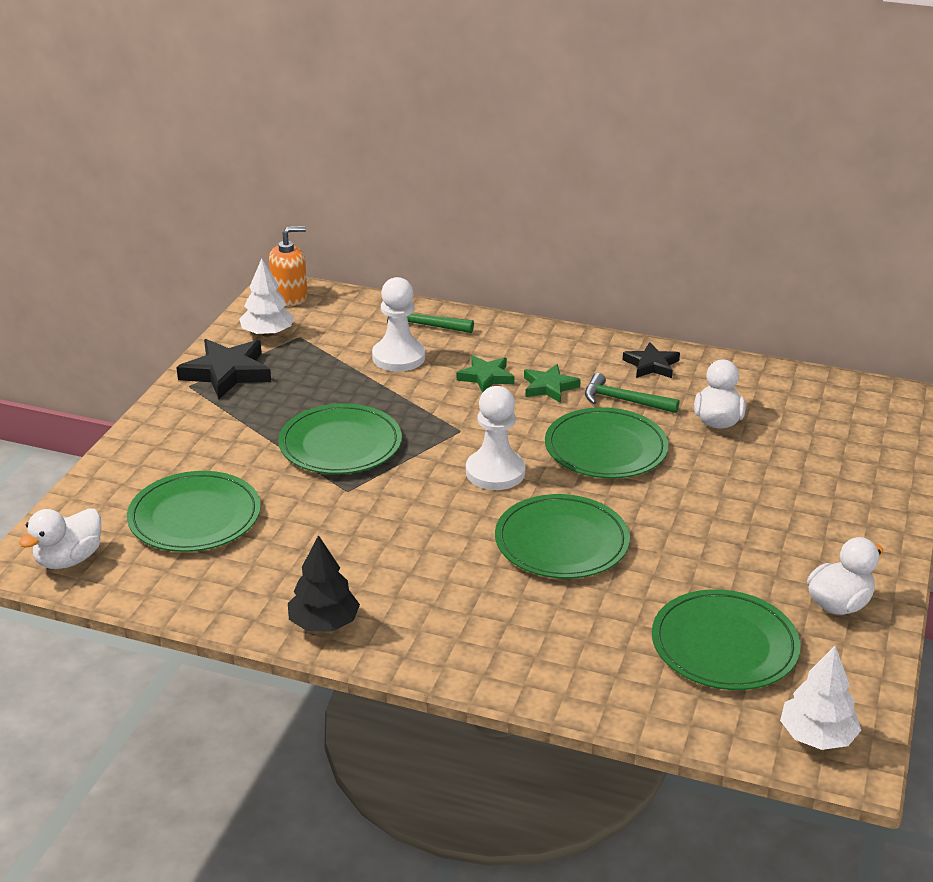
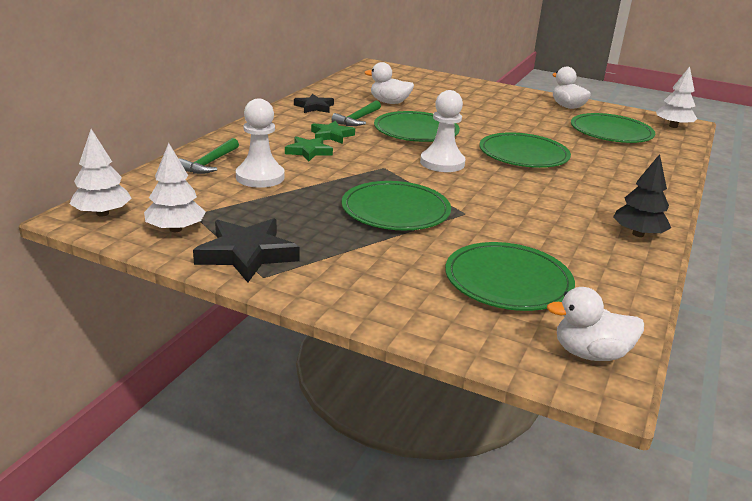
camera: 85 degrees left, 5 degrees down
white duck [19,508,101,569] -> white duck turned 135 degrees clockwise [547,287,644,361]
orange soap dispenser [269,226,307,306] -> white tree [69,129,132,217]

